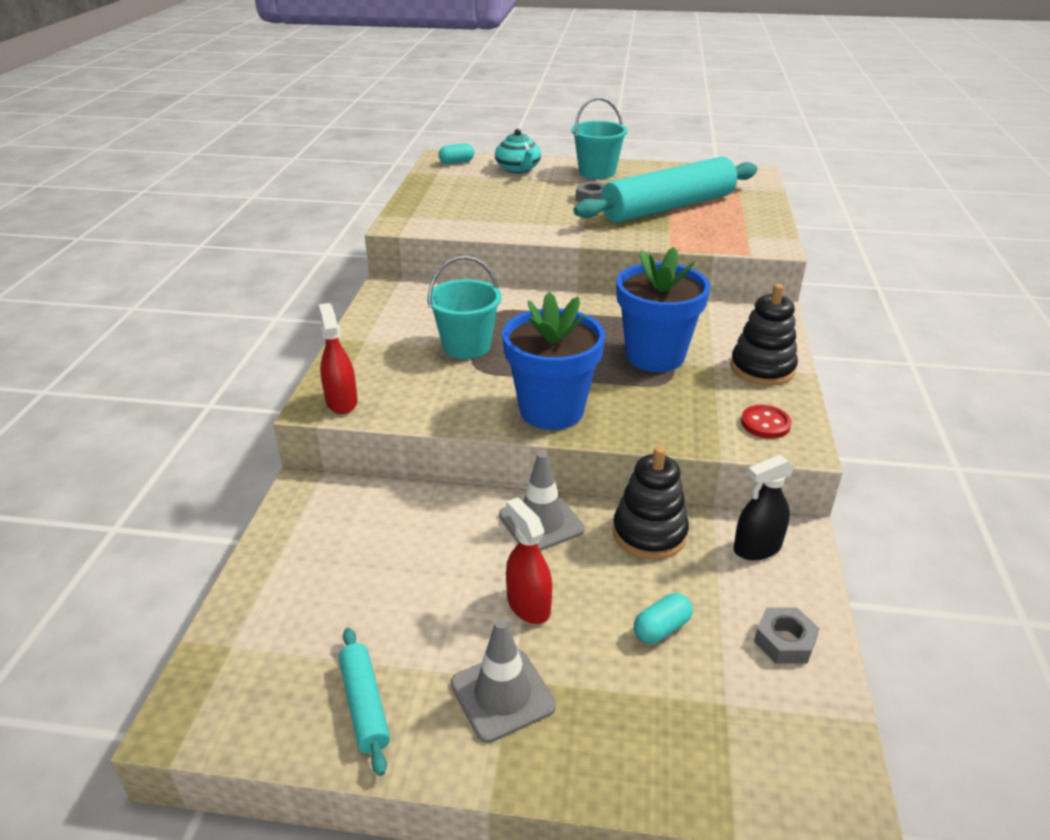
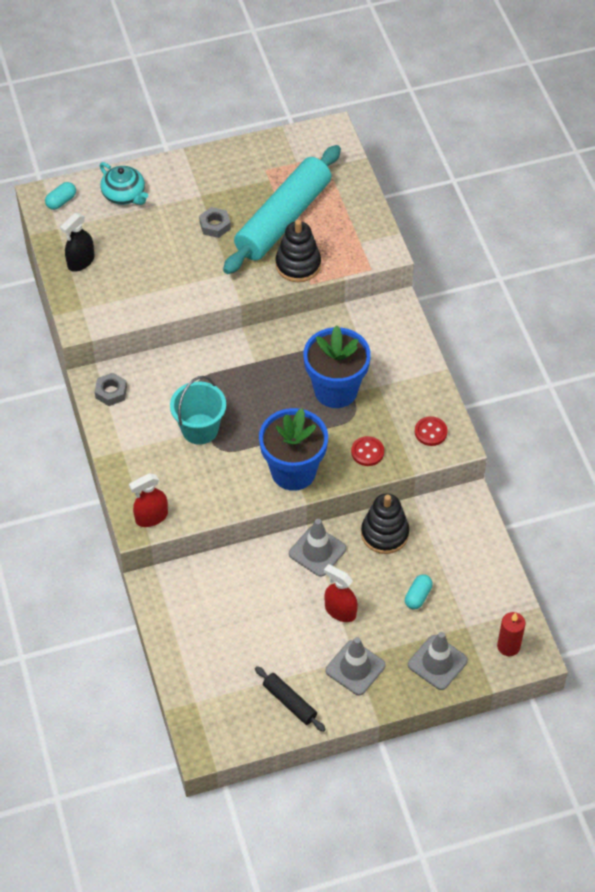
camera: 25 degrees left, 20 degrees up
red spray bottle [319,303,358,414] -> red spray bottle turned 75 degrees counterclockwise [129,473,168,527]
turquoise rolling pin [339,628,390,776] -> black rolling pin [255,666,326,732]
turquoise bucket [571,98,628,179] -> none
black stacking toy [730,284,798,386] -> black stacking toy moved to [276,220,321,282]
black spray bottle [733,455,795,560] -> black spray bottle moved to [60,213,94,272]
grey nut [754,607,820,664] -> grey nut moved to [95,373,127,406]
none -> red button [351,436,384,466]
none -> grey traffic cone [408,632,468,690]
none -> red candle [497,612,525,656]

